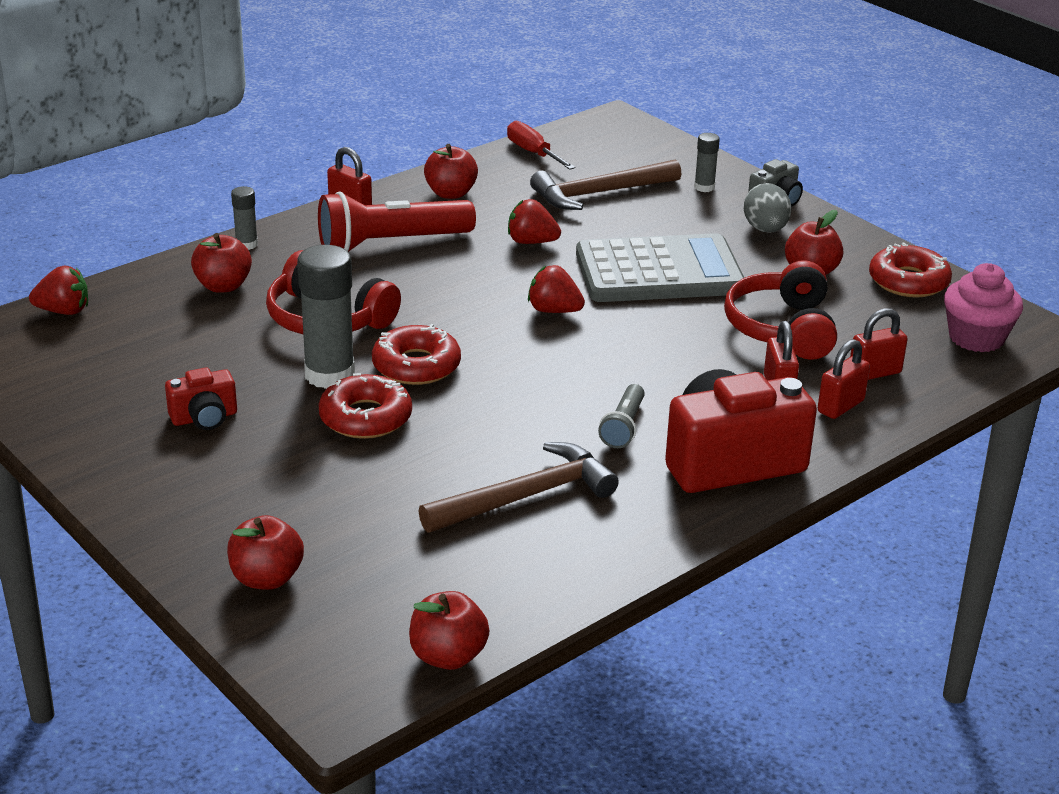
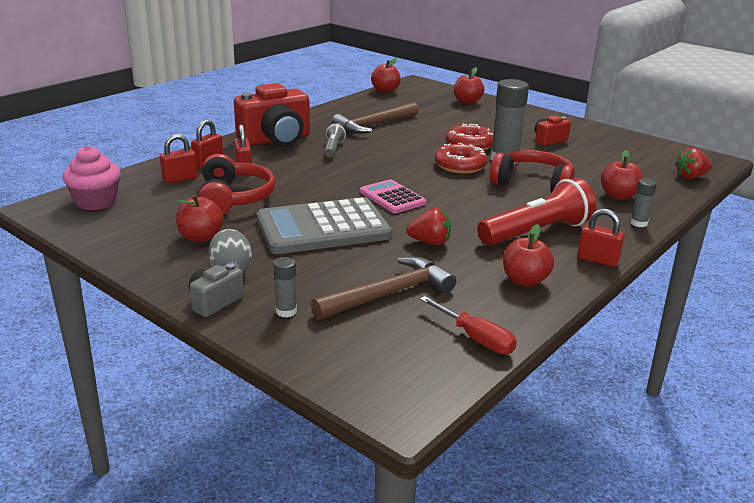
camera: 170 degrees right, 5 degrees down
red strawberry [528,265,585,313] -> pink calculator [360,179,426,213]
red donut [869,242,952,298] -> none

